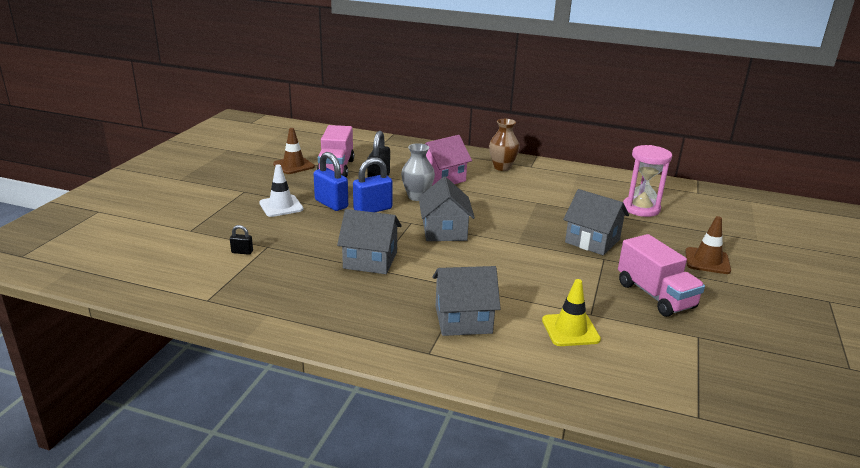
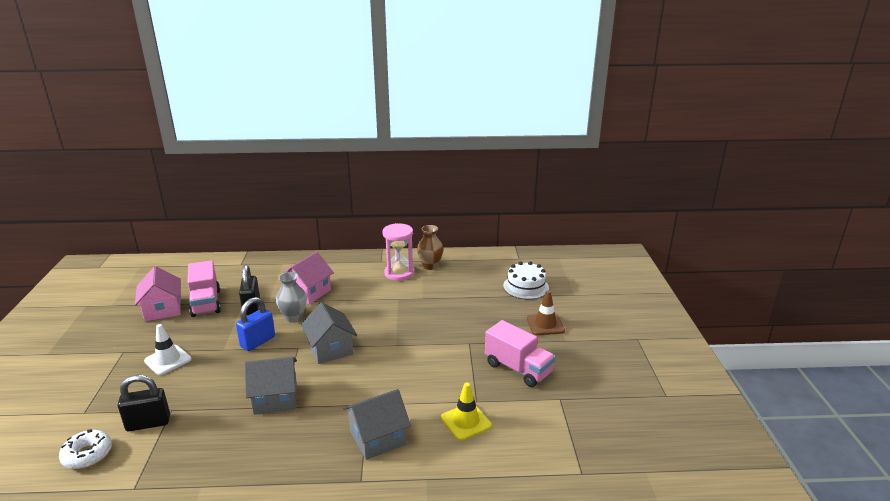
camera: 20 degrees left, 0 degrees up
black padlock [230,225,253,255] -> black padlock [118,375,170,431], size x2.07
brown traffic cone [273,128,315,174] -> pink house [135,266,181,321]
blue padlock [314,152,348,211] -> none
brown vase [489,119,520,171] -> brown vase moved to [417,225,443,270]
grey house [563,189,629,255] -> none
pink hourglass [623,145,672,217] -> pink hourglass moved to [382,223,414,281]
none -> white donut [59,429,112,469]
none -> white cake [503,261,549,300]

